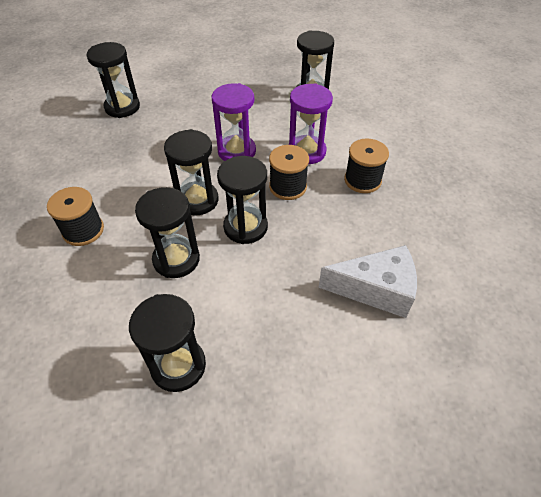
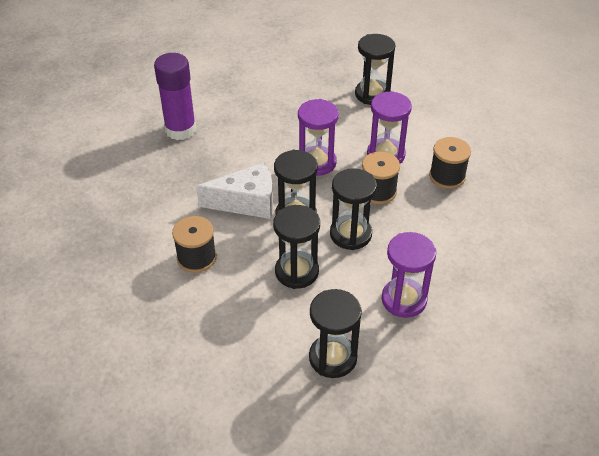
camera: 10 degrees left, 5 degrees down
black hourglass [86,42,140,118] -> purple glue stick [154,53,196,140]
white cheese [318,245,417,318] -> white cheese moved to [196,162,273,219]
none -> purple hourglass [382,232,436,318]

